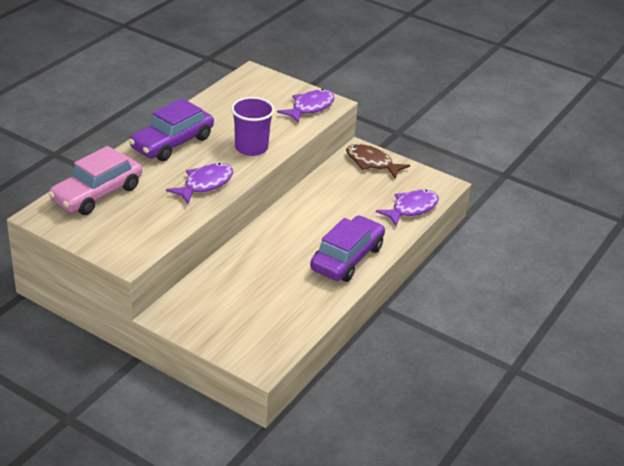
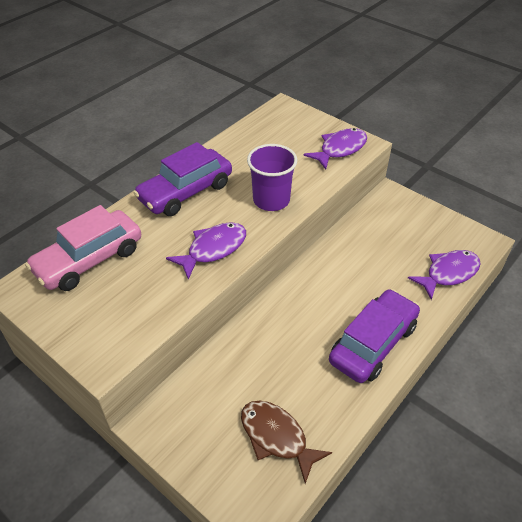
camera: 10 degrees right, 10 degrees up
brown fish [346,144,410,179] -> brown fish moved to [241,401,332,484]

